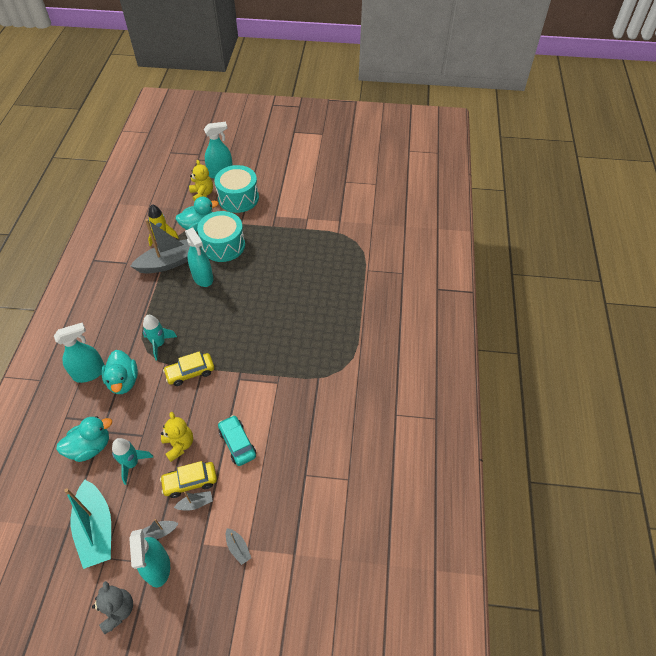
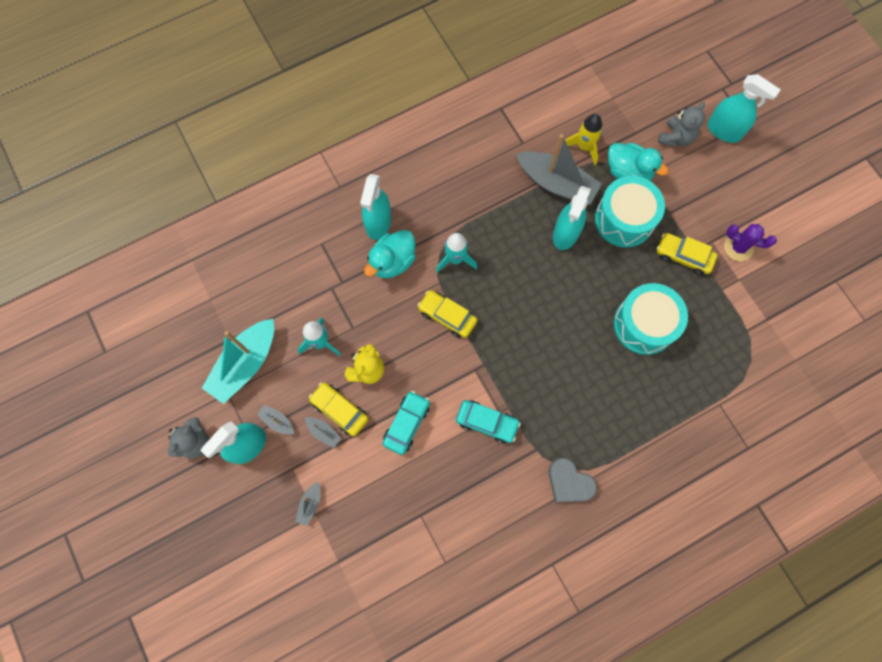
camera: 55 degrees right, 20 degrees up
turquoise spray bottle [54,323,104,383] -> turquoise spray bottle turned 75 degrees clockwise [360,174,391,240]
turquoise duck [56,416,112,462] -> none
yellow teddy bear [189,160,213,202] -> grey teddy bear [658,102,705,147]
turquoise drum [214,165,259,213] -> turquoise drum moved to [614,283,688,355]
none -> turquoise car [456,400,521,444]
none -> grey heart [549,458,597,502]
none -> yellow car [657,233,718,275]
none -> purple cactus [724,224,777,261]

